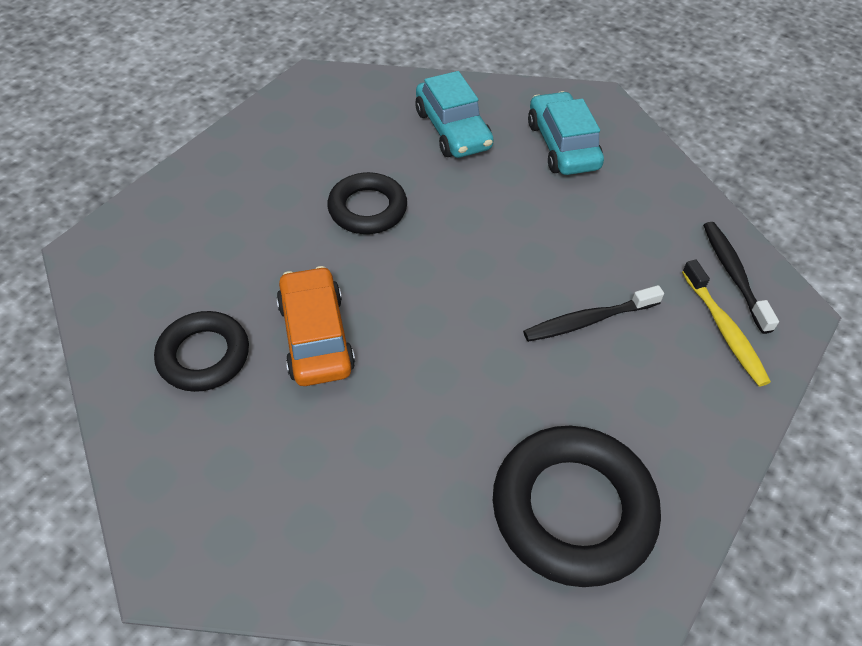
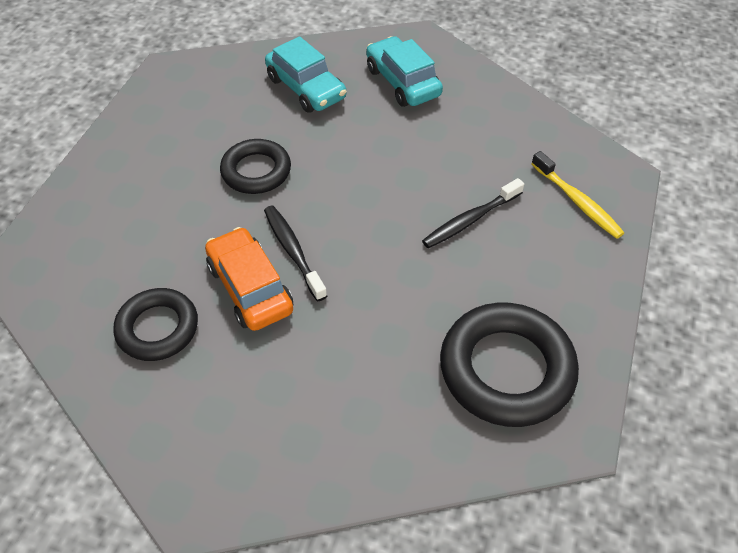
camera: 15 degrees left, 0 degrees up
black toothbrush [703,222,779,334] -> black toothbrush moved to [264,206,327,301]

